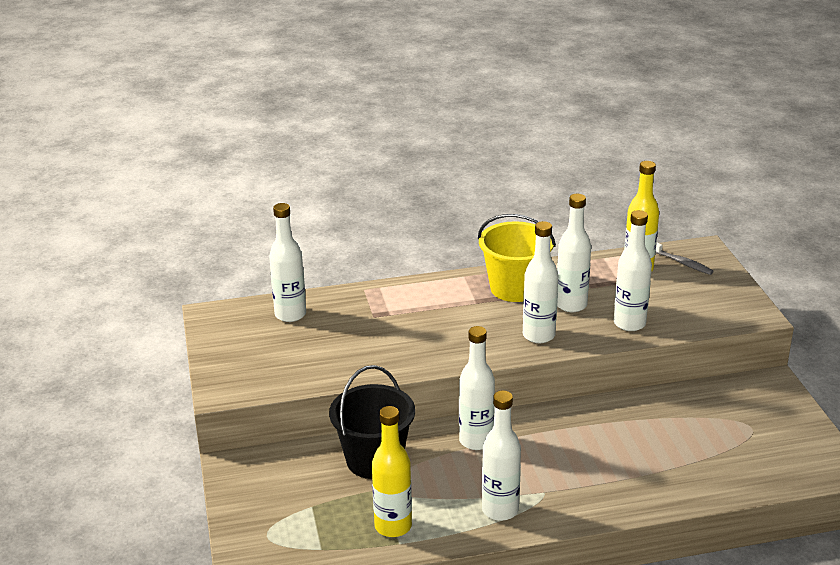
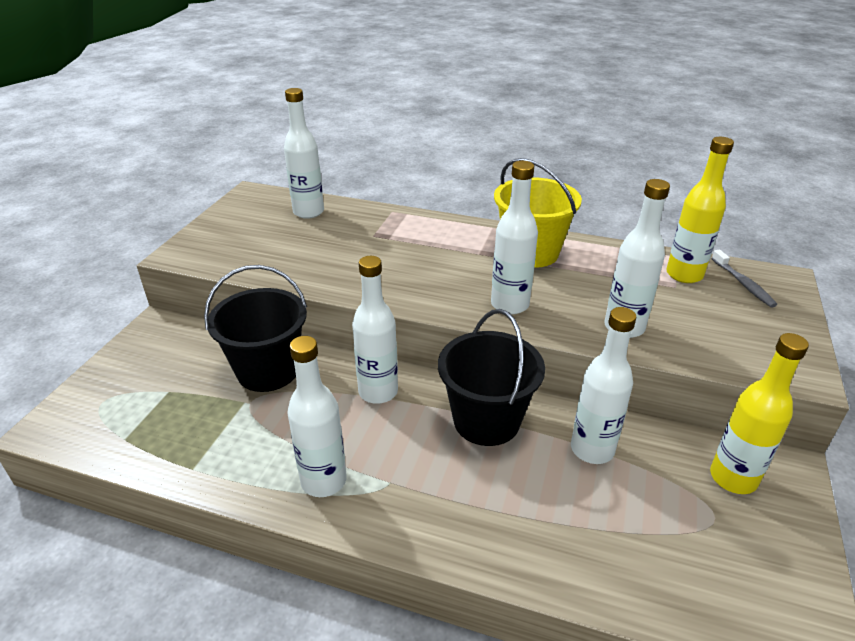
camera: 30 degrees right, 5 degrees up
yellow bottle [372,406,412,537] -> yellow bottle moved to [710,333,809,494]
white bottle [557,194,591,312] -> white bottle moved to [571,307,636,464]
none -> black bucket [438,309,545,446]

